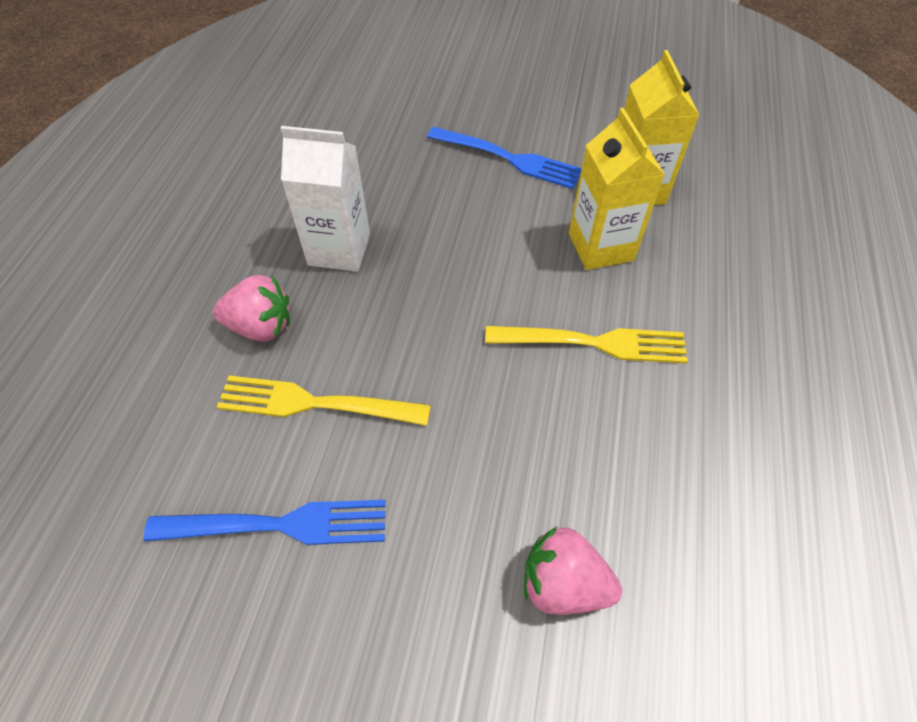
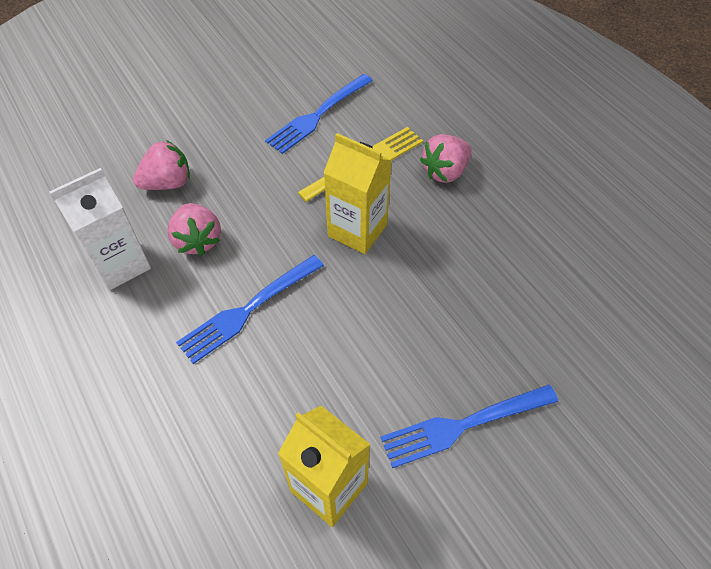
camera: 135 degrees right, 0 degrees up
white carton [281,126,370,272] -> white carton moved to [49,168,151,291]
yellow fork [485,326,688,364] -> blue fork [176,255,324,364]
yellow carton [569,108,665,270] -> yellow carton moved to [324,133,392,254]
none -> pink strawberry [167,203,221,256]

